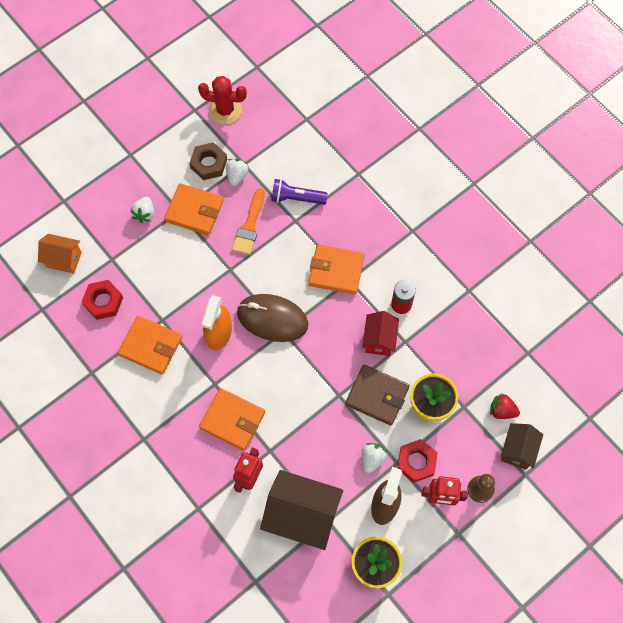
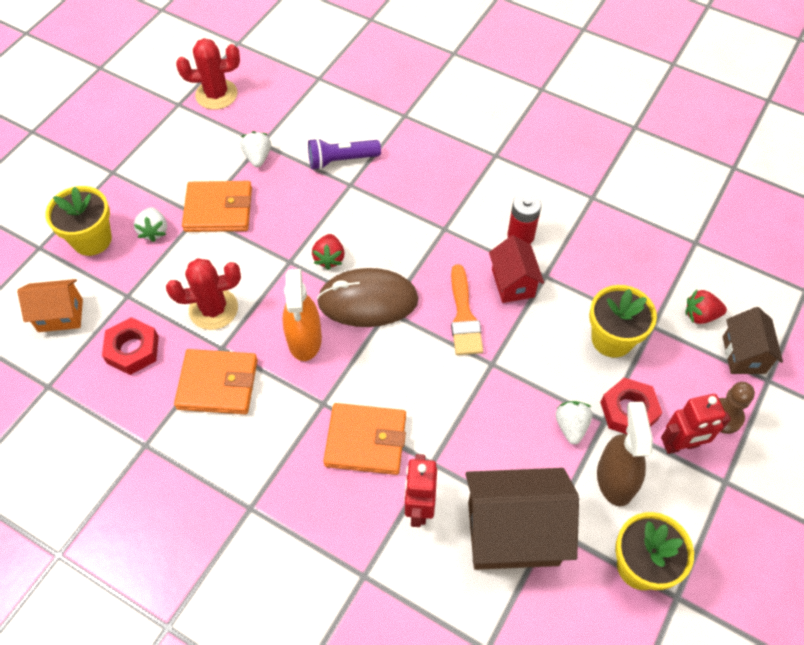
camera: 20 degrees left, 10 degrees down
brown nut [189,142,227,180] -> none
orange brush [232,188,265,255] -> orange brush moved to [451,264,483,355]
orange wallet [308,245,365,295] -> none
brown wallet [345,365,410,426] -> none
none -> yellow flower pot [45,186,112,256]
none -> red cactus [166,258,241,330]
none -> red strawberry [312,234,345,270]

